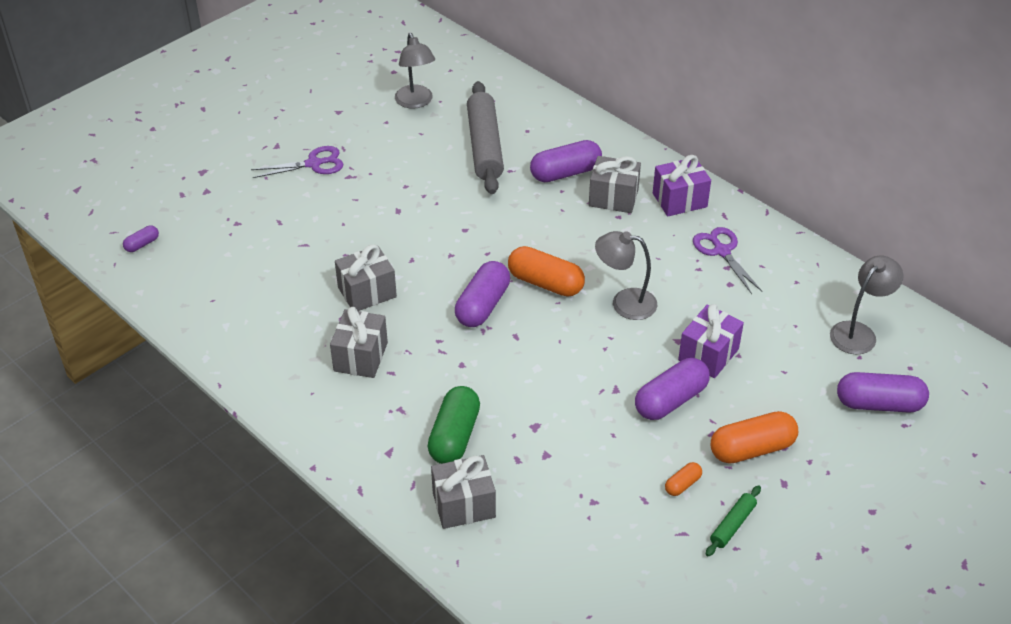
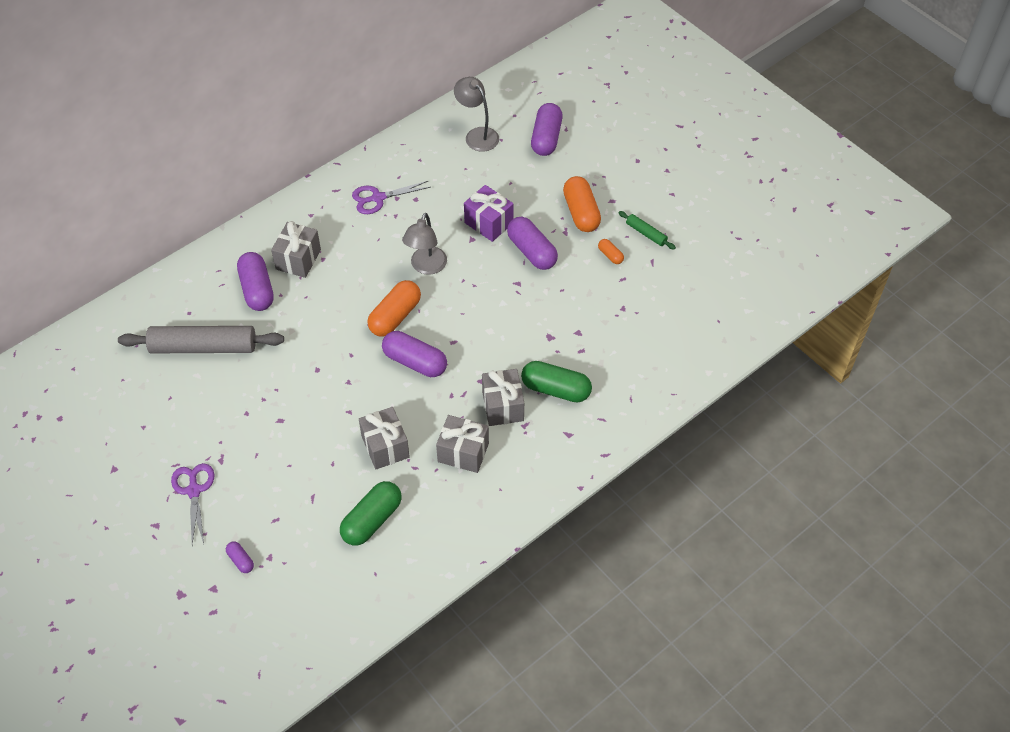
camera: 85 degrees left, 10 degrees up
purple capsule [123,225,159,252] -> purple capsule moved to [226,541,254,573]
grey lamp [395,33,435,109] -> none
grey gift [431,455,496,529] -> grey gift moved to [482,369,524,426]
purple gift [653,155,711,216] -> none
none -> green capsule [340,481,402,546]

